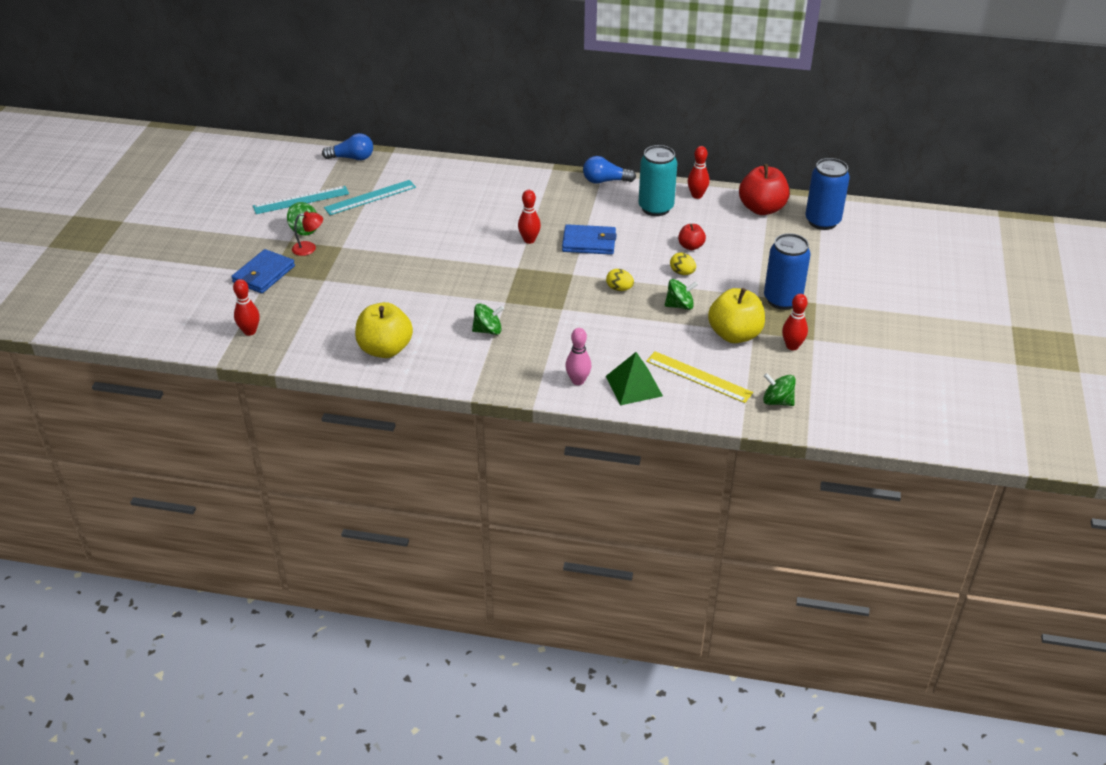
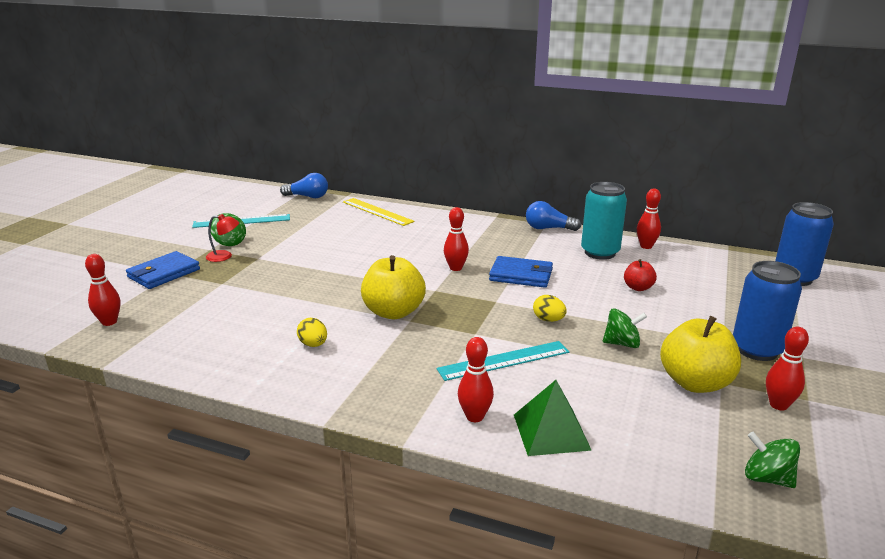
camera: 10 degrees right, 15 degrees down
turquoise ruler [324,180,416,215] -> turquoise ruler moved to [436,341,569,381]
yellow apple [355,302,413,358] -> yellow apple moved to [361,255,426,319]
green spinning top [472,303,504,335] -> none
pink bowling pin [565,328,591,385] -> red bowling pin [458,337,494,422]
yellow ruler [646,351,753,403] -> yellow ruler moved to [343,198,414,226]
yellow egg [670,253,696,275] -> yellow egg moved to [297,318,327,347]
red apple [739,164,790,215] -> none

